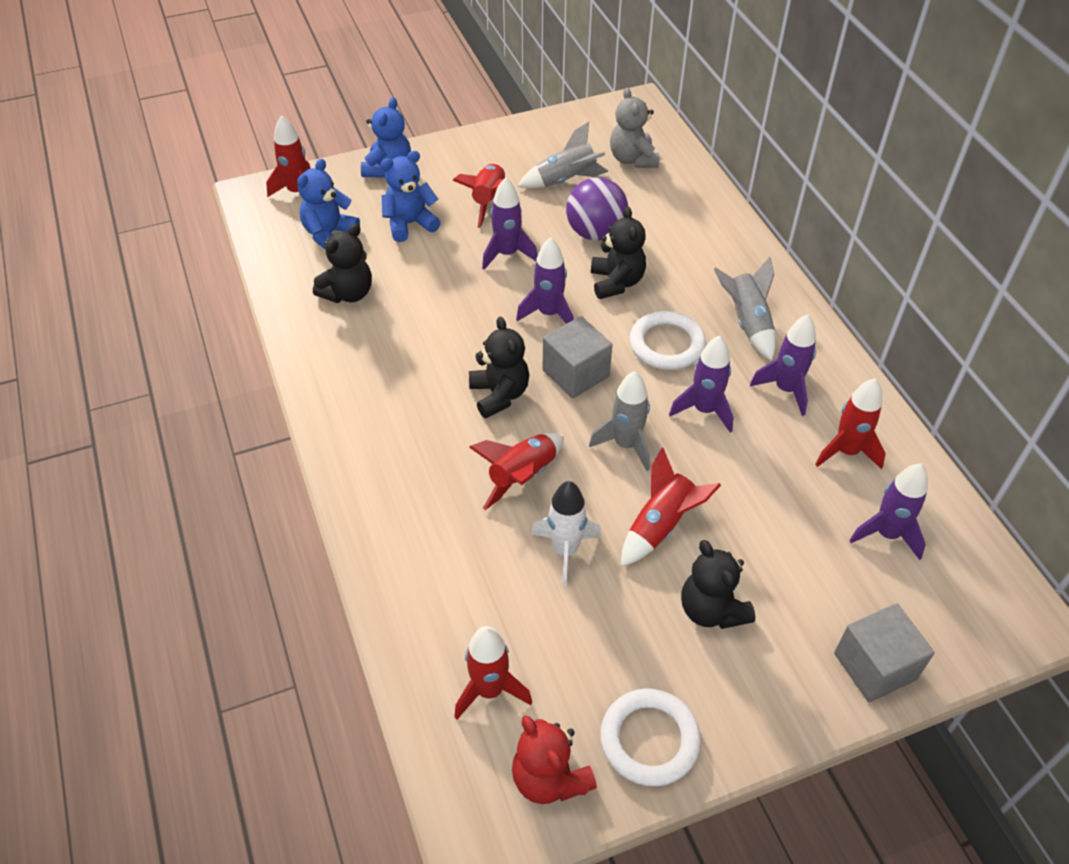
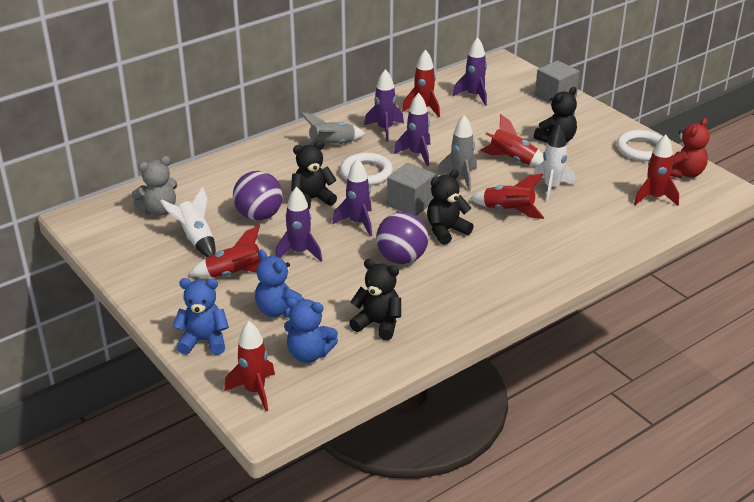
camera: 105 degrees left, 15 degrees down
grey rocket [518,122,609,188] -> white rocket [160,187,216,257]
none -> purple ball [376,212,429,264]

